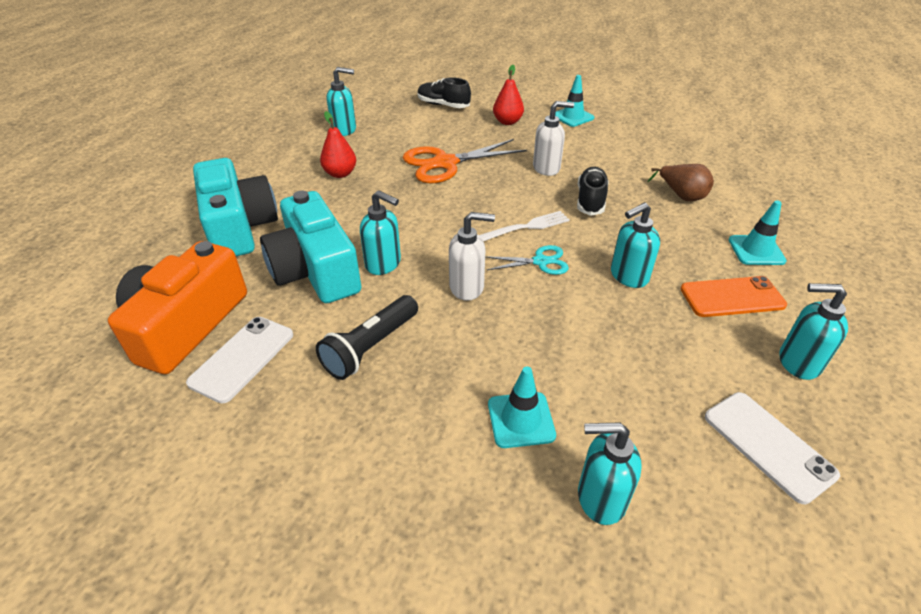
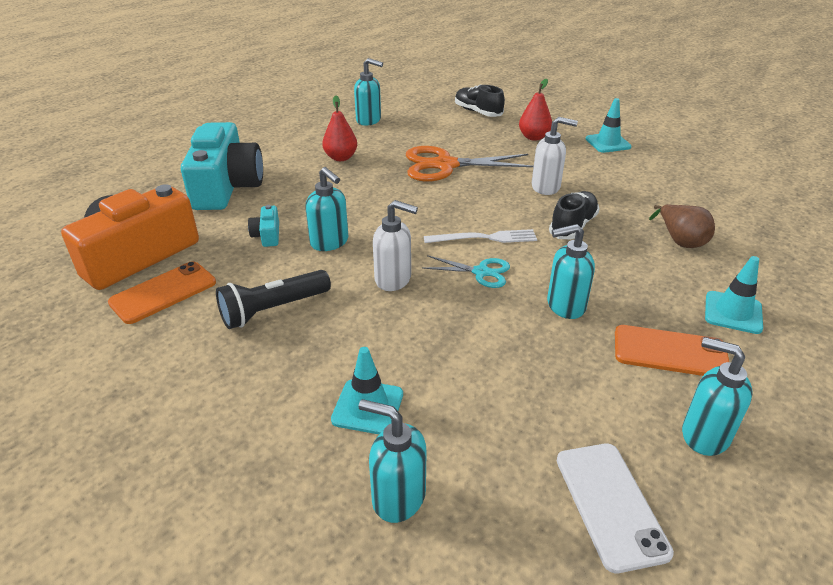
camera: 20 degrees right, 5 degrees down
white phone [186,317,293,404] -> orange phone [108,261,216,324]
turquoise camera [260,191,361,303] -> turquoise camera [248,205,279,247], size x0.40

